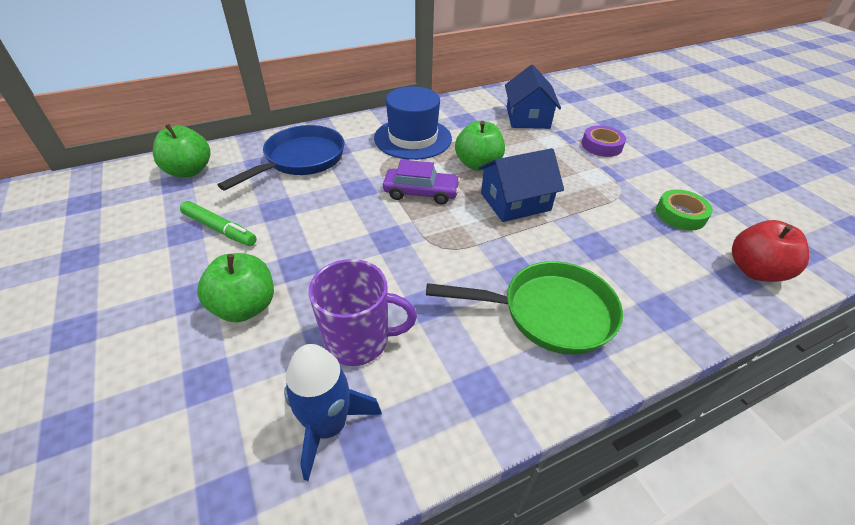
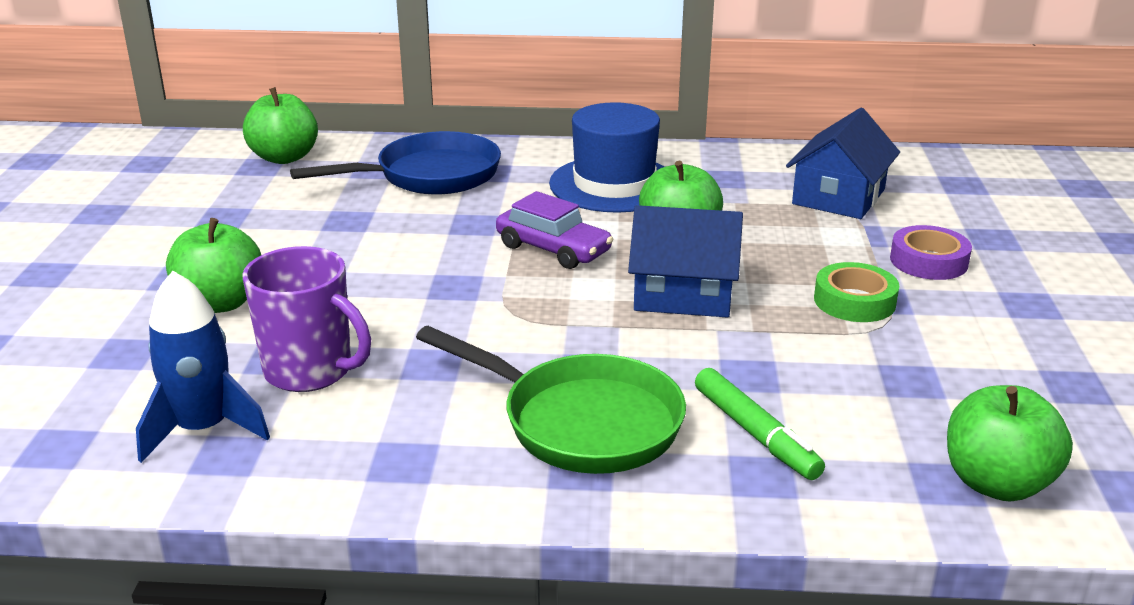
camera: 30 degrees right, 15 degrees down
green marker [180,201,257,246] -> green marker moved to [695,368,825,480]
green tape [656,189,713,230] -> green tape moved to [814,262,899,322]
red apple [732,220,809,282] -> green apple [947,385,1073,501]

